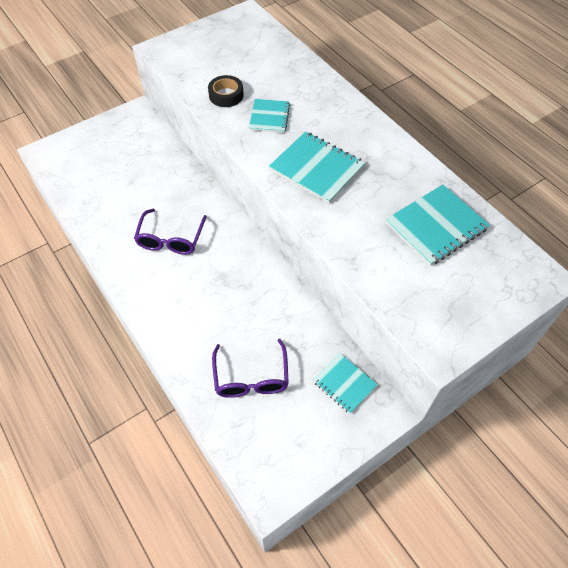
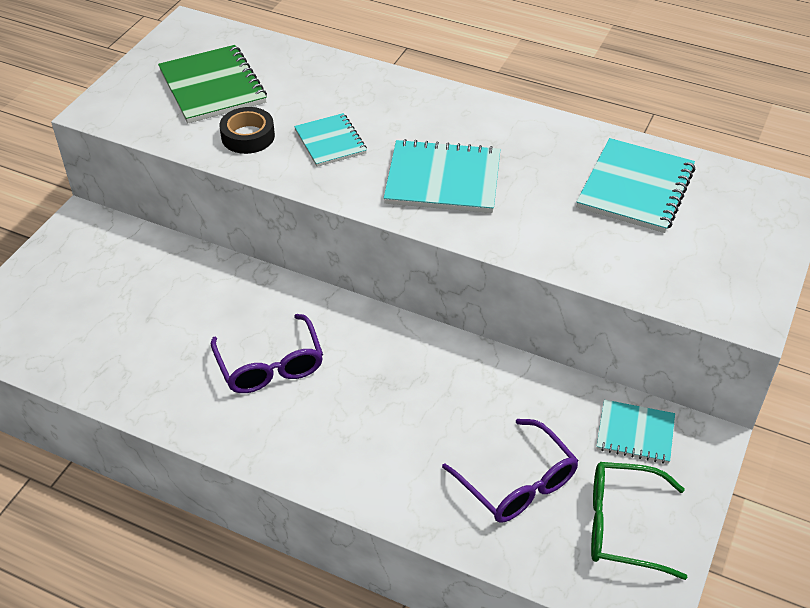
camera: 30 degrees left, 10 degrees down
none -> green notebook [158,45,267,123]
none -> green glasses [591,462,688,580]

